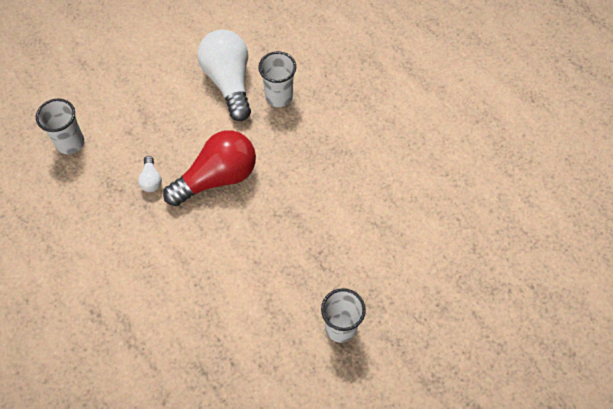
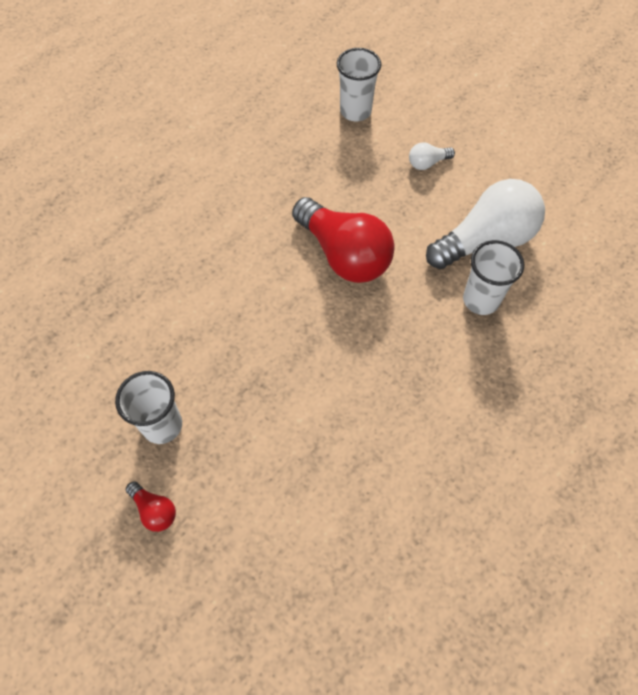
camera: 80 degrees right, 0 degrees up
white light bulb [138,156,162,192] -> white light bulb moved to [409,142,455,170]
none -> red light bulb [126,481,176,532]

